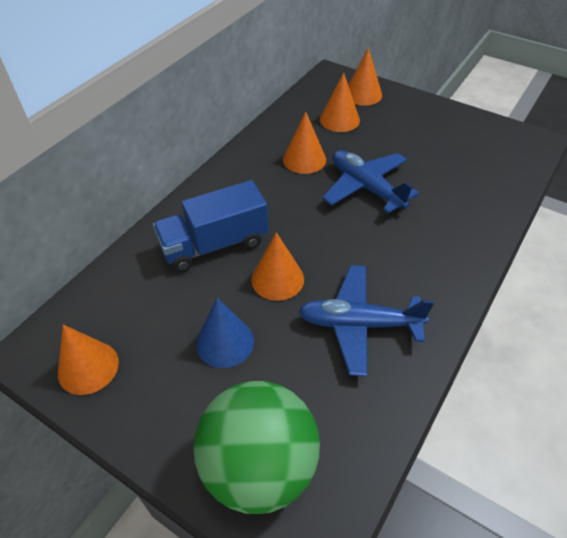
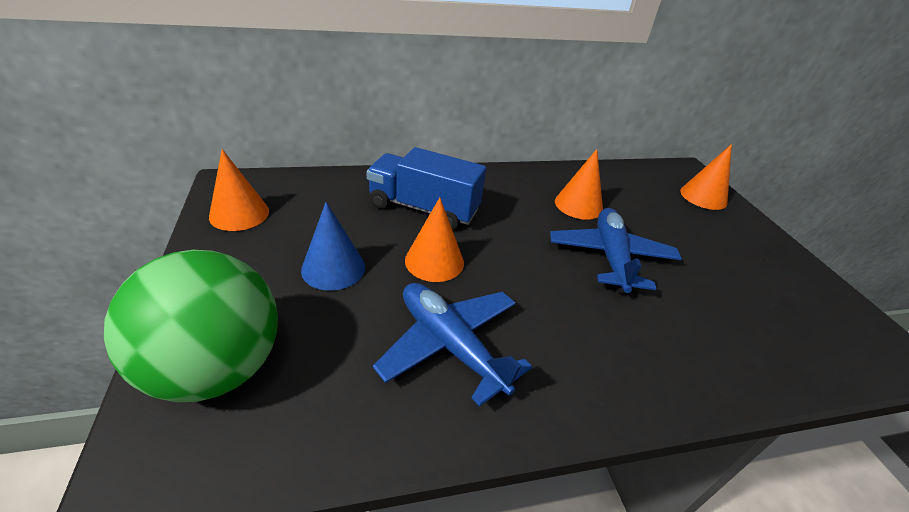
camera: 40 degrees right, 10 degrees down
orange cone [320,72,360,132] -> none

